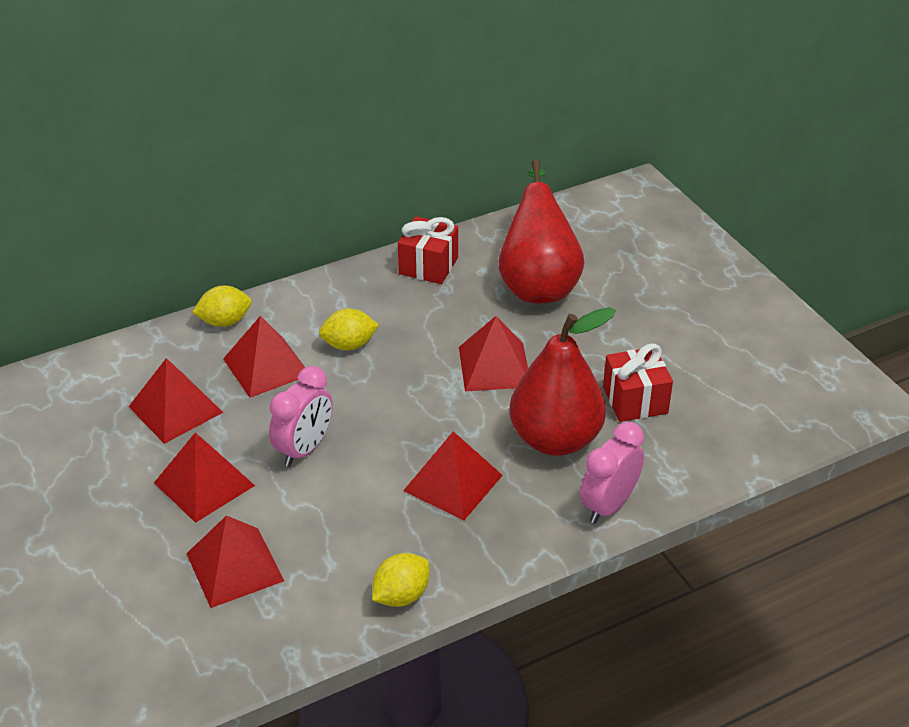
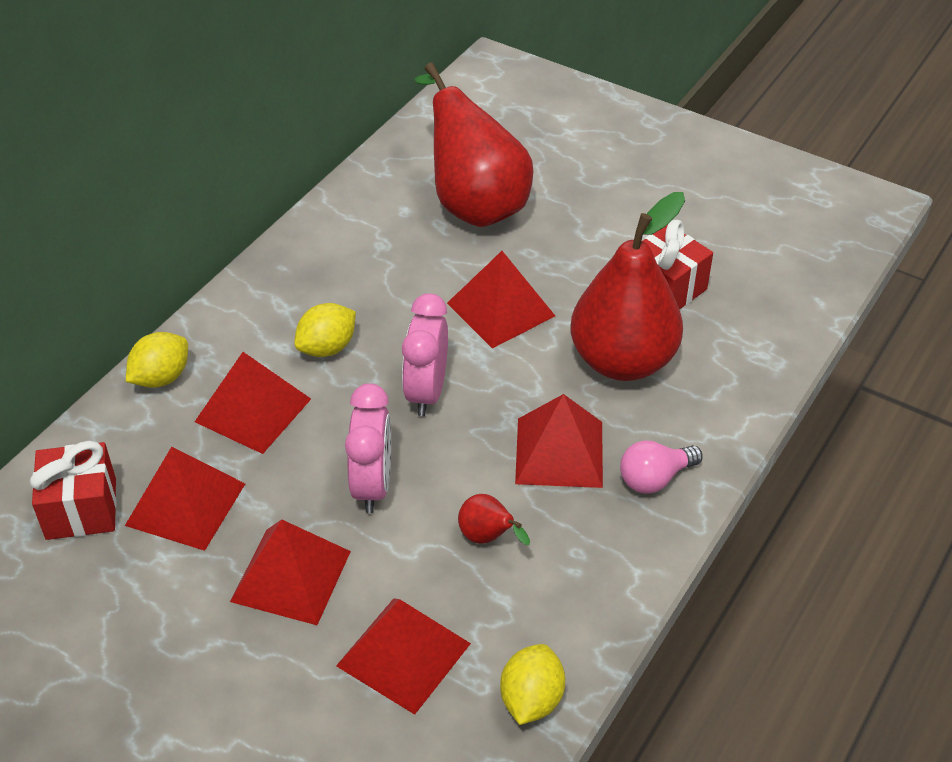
camera: 30 degrees left, 5 degrees up
yellow lemon [372,553,430,607] -> yellow lemon moved to [500,644,565,725]
red gift [398,216,458,284] -> red gift moved to [30,441,117,540]
pink clock [580,422,644,524] -> pink clock moved to [402,293,448,416]
none -> red pear [458,494,530,545]
none -> pink light bulb [620,441,703,494]

